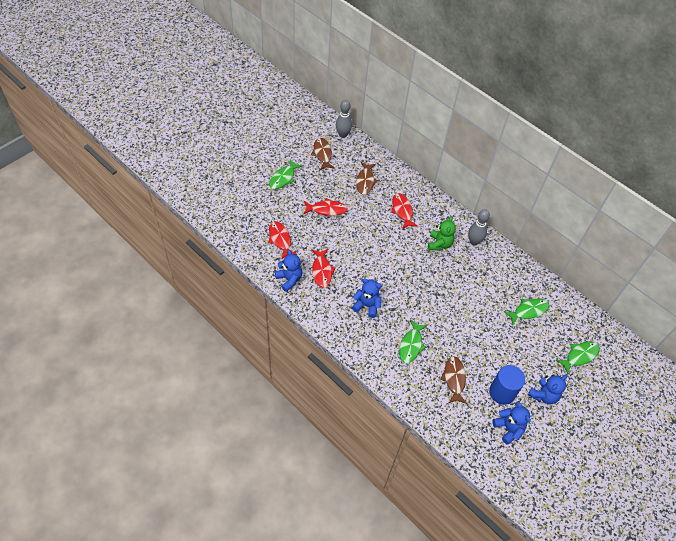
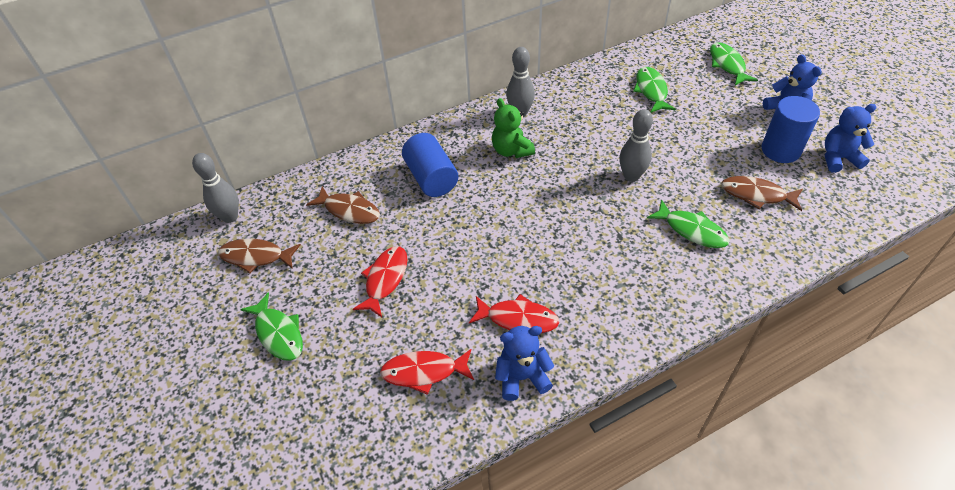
camera: 65 degrees left, 5 degrees down
blue teddy bear [352,278,382,318] -> none
red fish [391,193,418,229] -> blue cylinder [402,133,458,197]
green teddy bear [428,216,456,250] -> green teddy bear turned 150 degrees counterclockwise [492,98,535,158]
none -> grey bowling pin [619,109,653,182]

